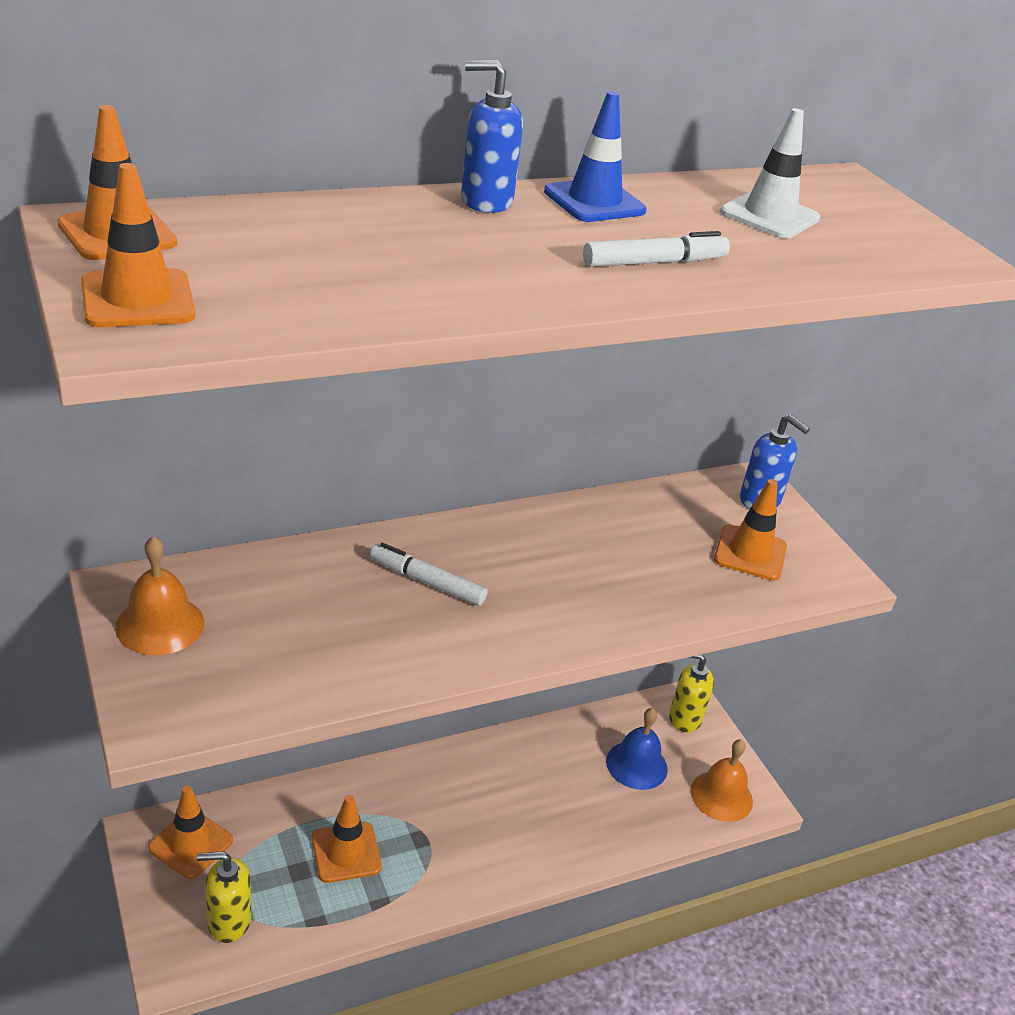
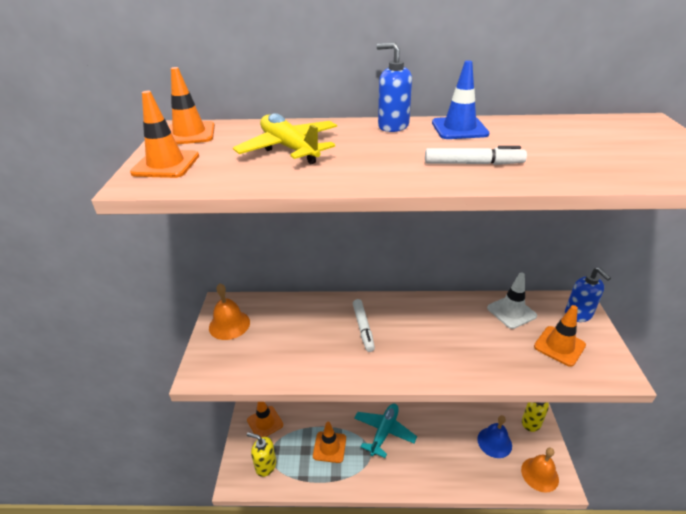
camera: 30 degrees right, 0 degrees up
white marker [370,543,488,606] -> white marker turned 150 degrees counterclockwise [353,299,375,352]
white traffic cone [720,108,820,239] -> white traffic cone moved to [487,273,537,329]
none -> yellow plane [233,113,337,164]
none -> turquoise plane [354,403,417,458]

